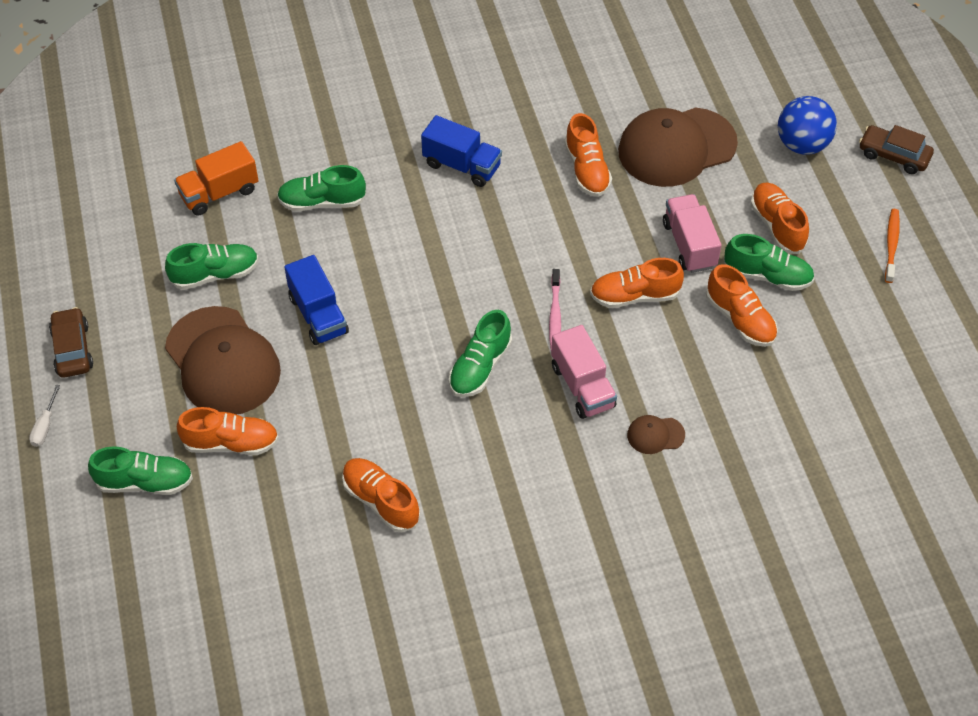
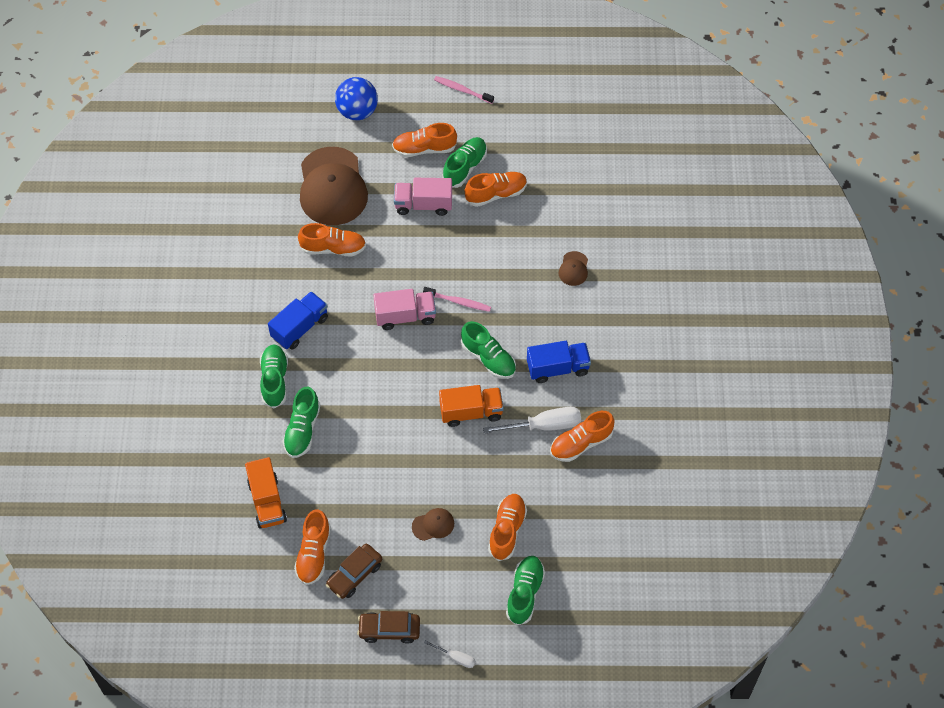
camera: 75 degrees left, 5 degrees up
green shoe [165,243,259,290] -> green shoe moved to [260,344,288,408]
brown cap [165,306,281,415] -> brown cap [412,508,454,541], size x0.42
blue truck [284,255,349,345] -> blue truck moved to [527,341,591,383]
pink truck [551,325,617,419] -> pink truck moved to [373,289,436,330]
orange shoe [590,258,684,308] -> orange shoe moved to [294,509,331,585]
brown car [859,125,934,174] -> brown car moved to [326,544,382,599]
orange toothbrush [885,209,900,283] -> pink toothbrush [434,76,494,104]
none -> orange truck [439,385,504,427]
none -> white screwdriver [483,407,581,434]

